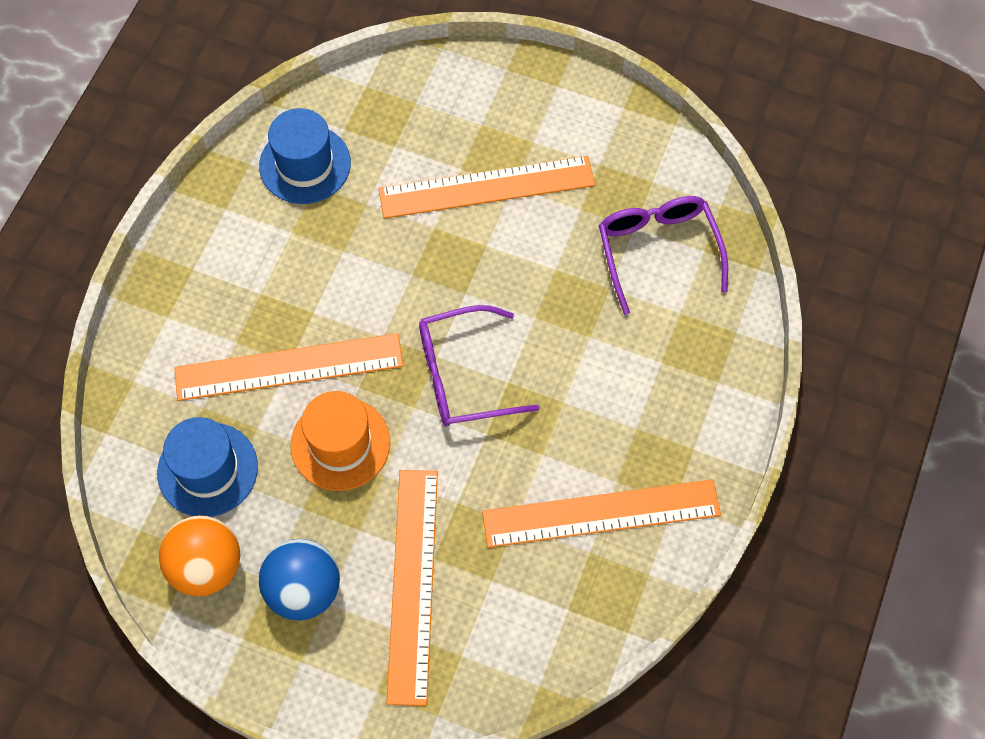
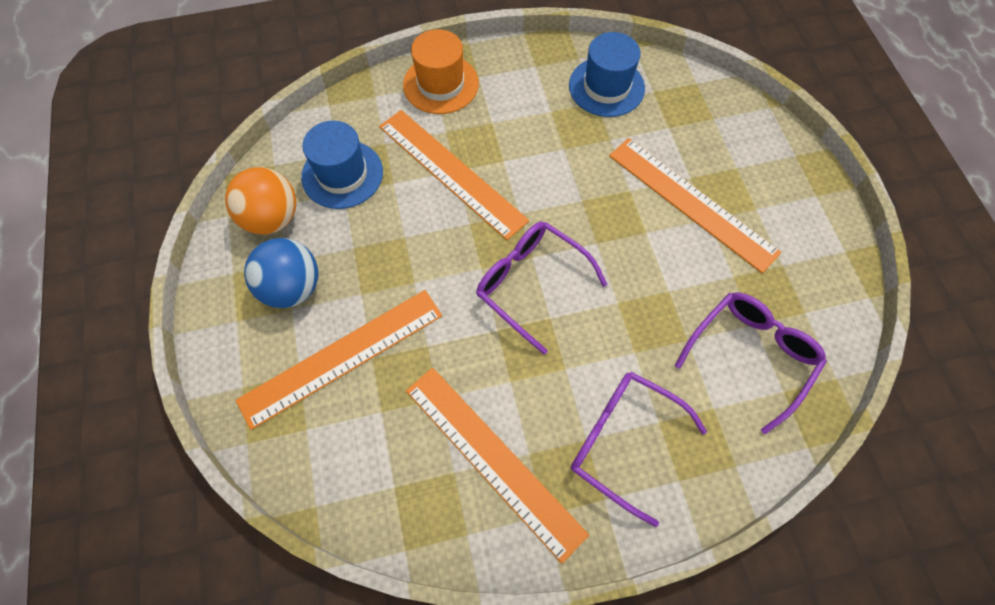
camera: 55 degrees right, 0 degrees up
orange hat [290,391,390,491] -> orange hat moved to [403,29,479,114]
none -> purple glasses [571,372,707,527]

